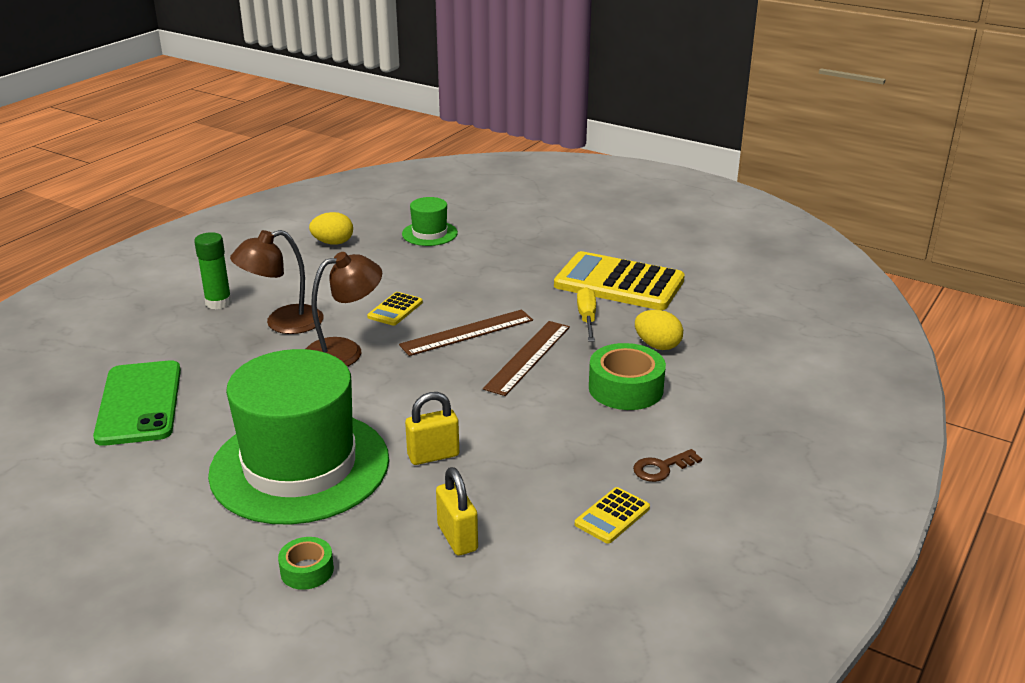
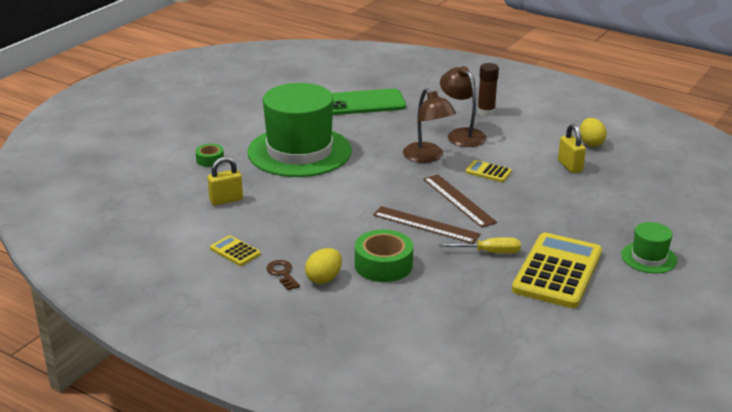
camera: 90 degrees right, 0 degrees up
green glue stick [194,232,232,309] -> brown glue stick [477,63,499,116]
green hat [402,197,458,246] -> green hat moved to [621,222,677,274]
yellow padlock [405,392,459,465] -> yellow padlock moved to [558,124,586,173]
yellow egg [635,310,683,350] -> yellow egg moved to [305,248,342,284]

